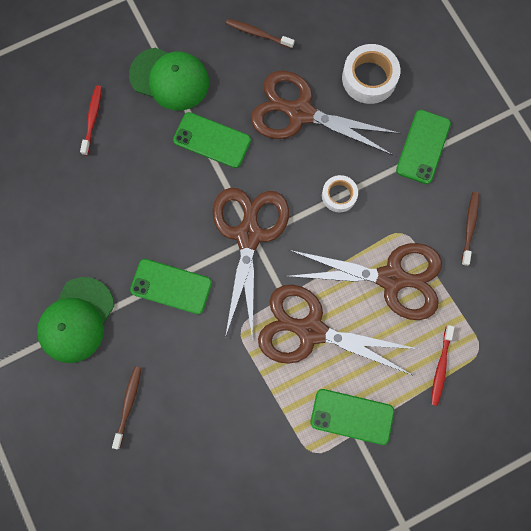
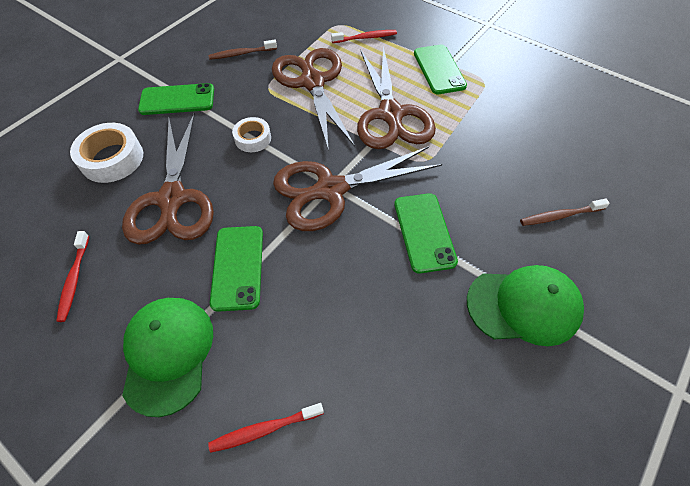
camera: 115 degrees left, 20 degrees down
brown toothbrush [226,19,295,49] -> red toothbrush [56,231,89,322]

